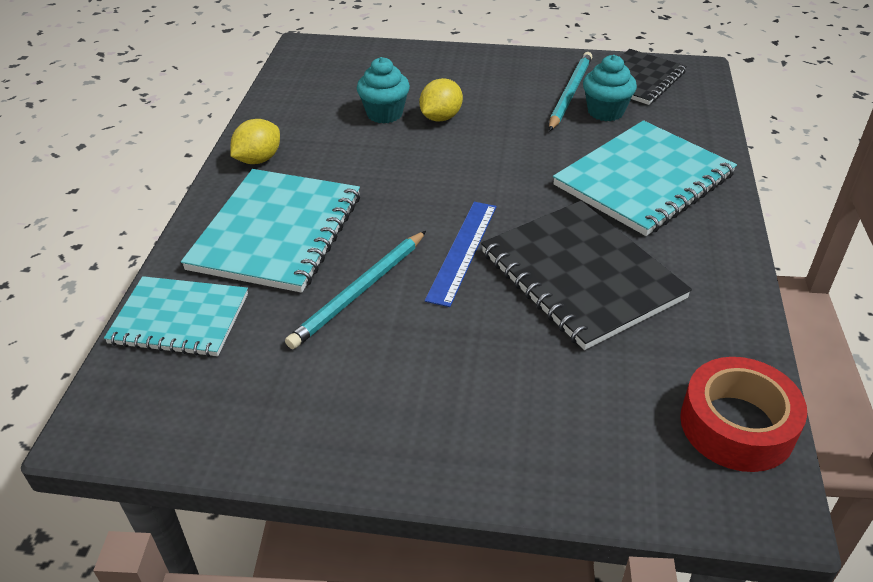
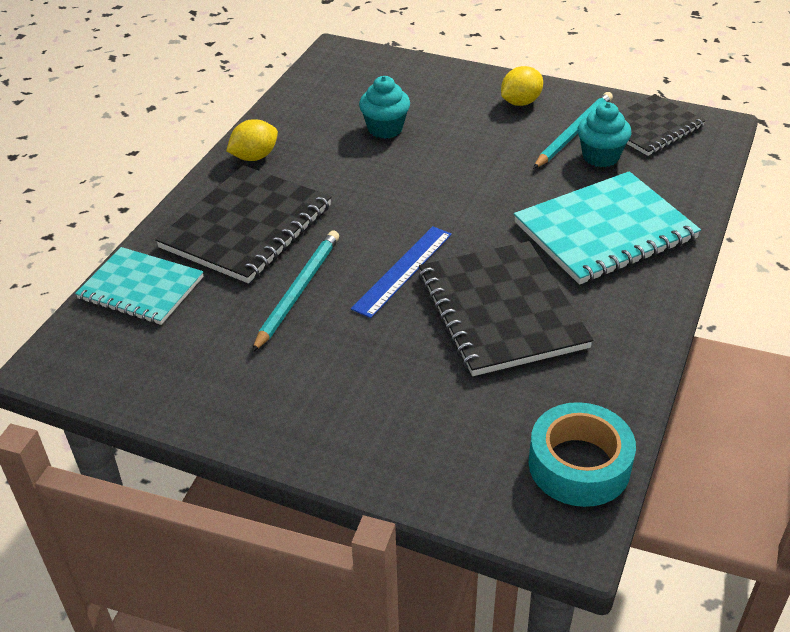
camera: 15 degrees right, 0 degrees up
turquoise notebook [181,169,360,293] -> black notebook [155,165,332,283]
turquoise pencil [285,231,426,349] -> turquoise pencil turned 150 degrees clockwise [252,231,339,352]
yellow lemon [419,78,463,122] -> yellow lemon moved to [501,66,543,106]
red tape [680,357,807,472] -> turquoise tape [529,402,636,507]

